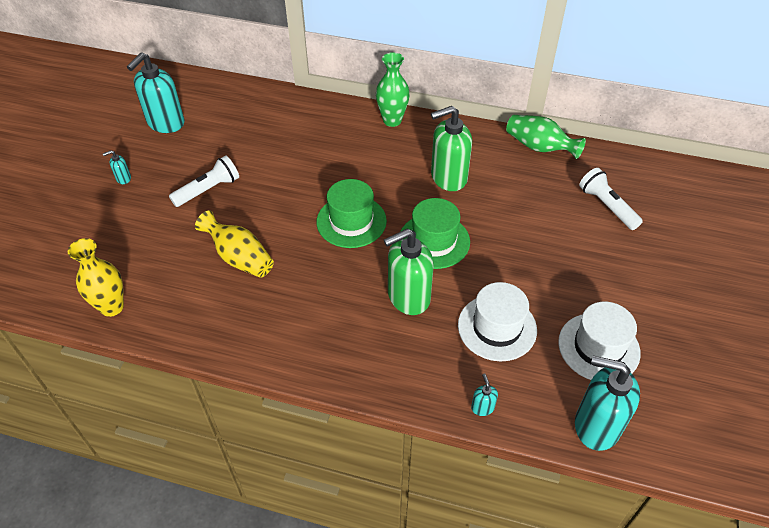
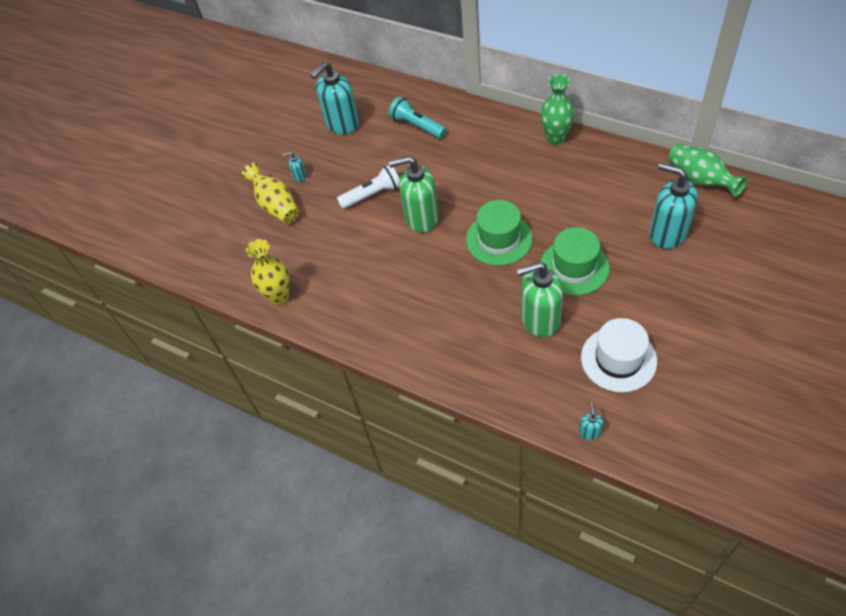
camera: 20 degrees right, 5 degrees up
yellow vase [195,210,274,278] -> yellow vase moved to [242,163,299,224]
green soap dispenser [431,106,472,191] -> green soap dispenser moved to [389,156,439,233]
white hat [558,302,641,380] -> none
turquoise soap dispenser [575,356,640,451] -> turquoise soap dispenser moved to [649,163,698,249]
white flashlight [579,168,643,230] -> none
none -> turquoise flashlight [389,96,446,139]

